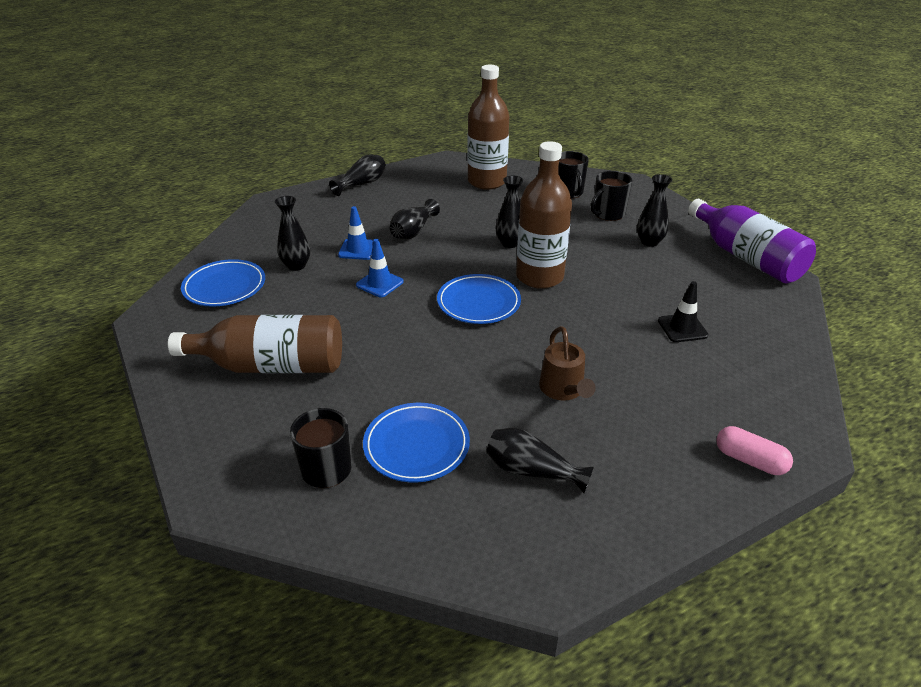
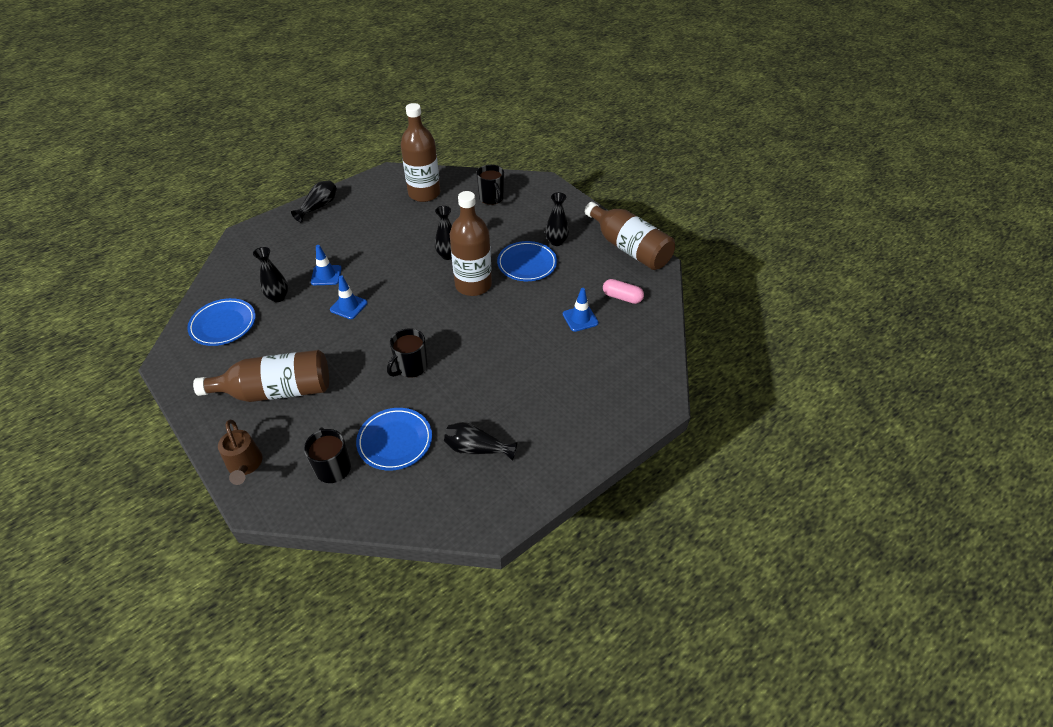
camera: 10 degrees left, 10 degrees up
black vase [390,199,440,240] -> none
blue plate [437,274,521,324] -> blue plate moved to [497,241,557,281]
brown watering can [539,326,596,401] -> brown watering can moved to [218,420,262,485]
black mug [591,171,632,221] -> black mug moved to [387,328,428,378]
black traffic cone [658,281,709,342] -> blue traffic cone [563,288,599,332]
purple bottle [688,199,816,283] -> brown bottle [584,202,675,270]
pink capsule [716,426,793,475] -> pink capsule moved to [603,279,644,304]

